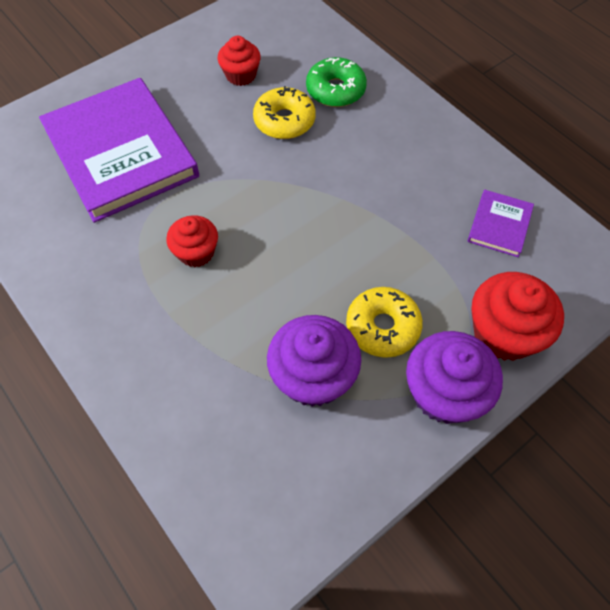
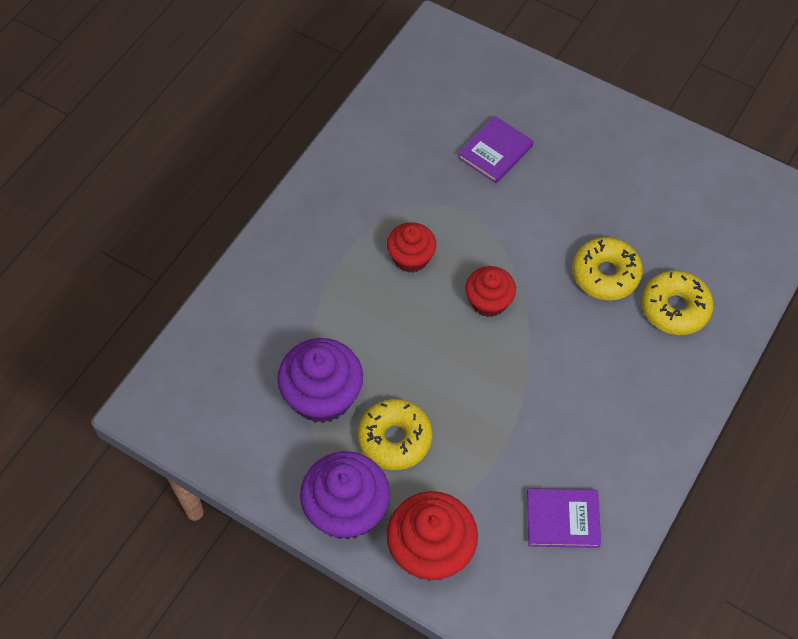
camera: 70 degrees right, 0 degrees up
purple book [39,78,199,223] -> purple book [458,116,534,184], size x0.43
red cupcake [218,36,261,86] -> red cupcake moved to [465,266,516,317]
green donut [306,57,367,107] -> yellow donut [642,270,714,335]

